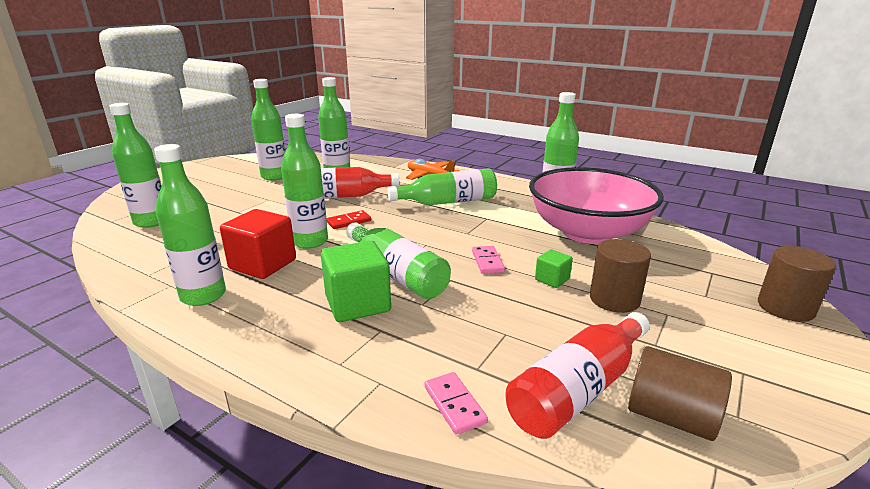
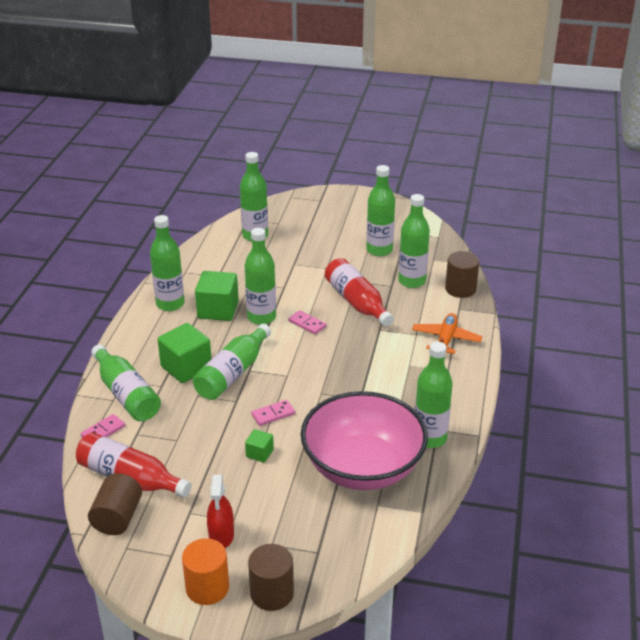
camera: 70 degrees right, 10 degrees up
red cube [220,209,296,279] -> green cube [195,271,239,321]
red domino [327,210,371,229] -> pink domino [288,310,326,334]
green bottle [388,168,497,205] -> green bottle moved to [91,344,161,421]
brown cylinder [590,239,651,313] -> brown cylinder moved to [445,251,480,298]
none -> orange cylinder [182,538,229,605]
none -> red spray bottle [207,475,234,548]

